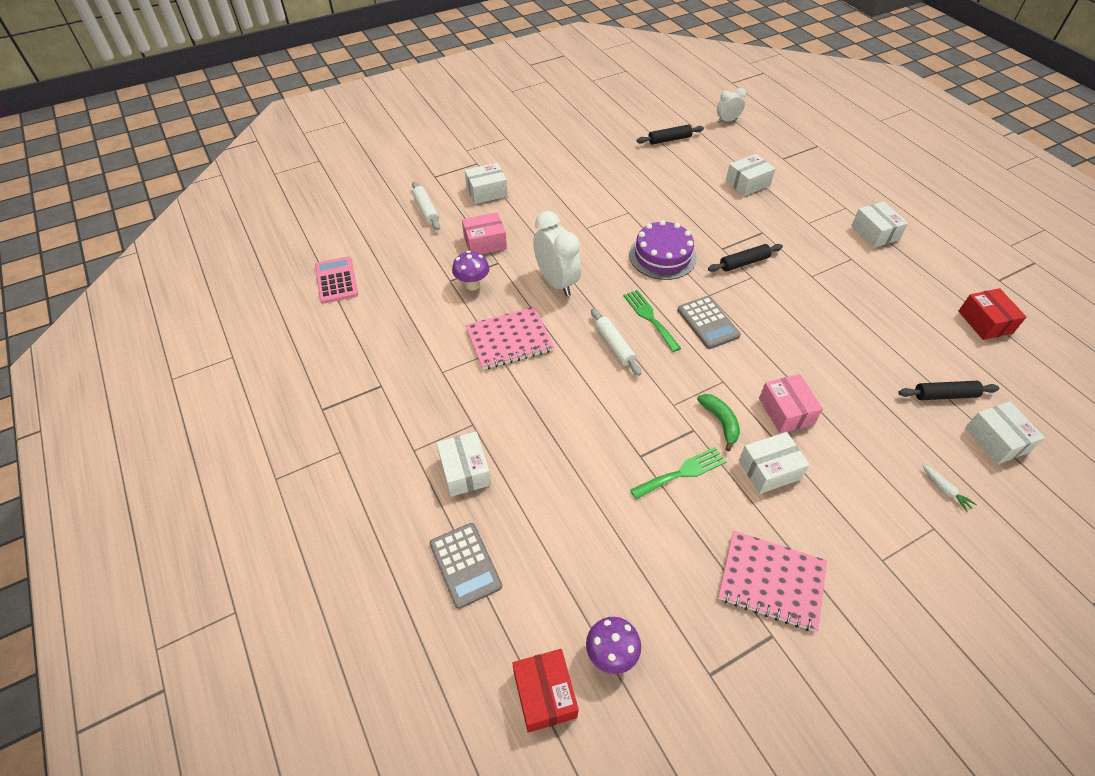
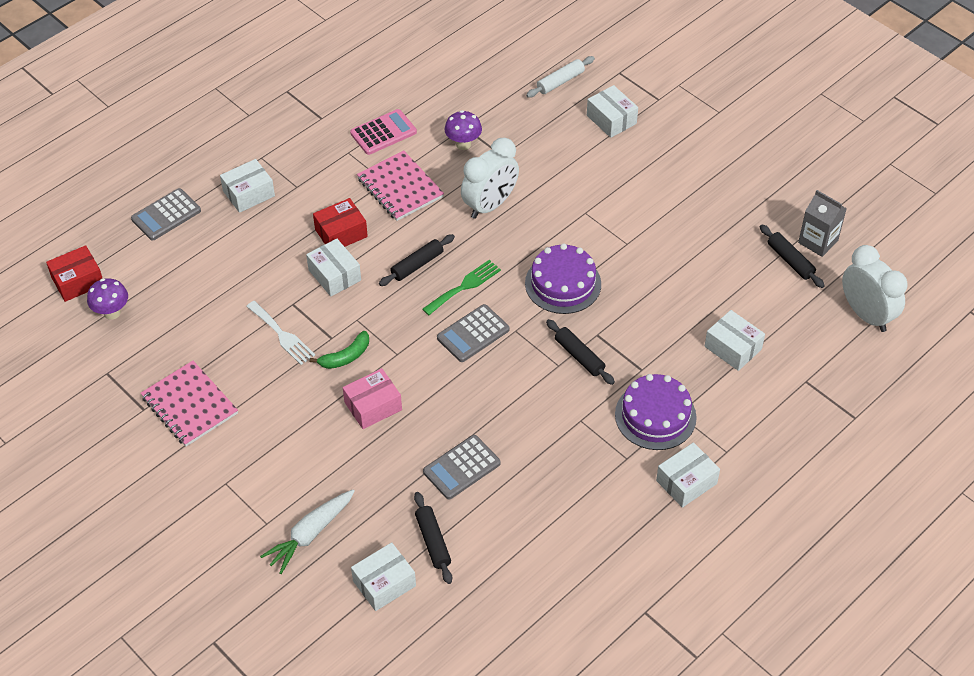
camera: 75 degrees right, 0 degrees up
pink calculator [315,256,358,304] -> pink calculator moved to [350,109,417,155]
pink box [462,212,507,254] -> none
white rolling pin [591,308,641,376] -> black rolling pin [379,234,455,286]
green fork [630,447,726,500] -> white fork [246,301,315,365]
white clock [717,88,746,123] -> white clock [842,245,907,332], size x1.79
pink notebook [718,531,827,632] -> pink notebook turned 45 degrees counterclockwise [141,361,238,447]
white box [739,432,810,494] -> white box moved to [306,238,361,297]
white carrot [922,464,977,512] -> white carrot [260,489,355,574], size x2.00
red box [958,288,1026,340] -> red box moved to [313,198,368,247]
none -> grey calculator [423,435,501,499]
none -> purple cake [615,374,697,450]
none -> grey carton [798,190,847,257]

